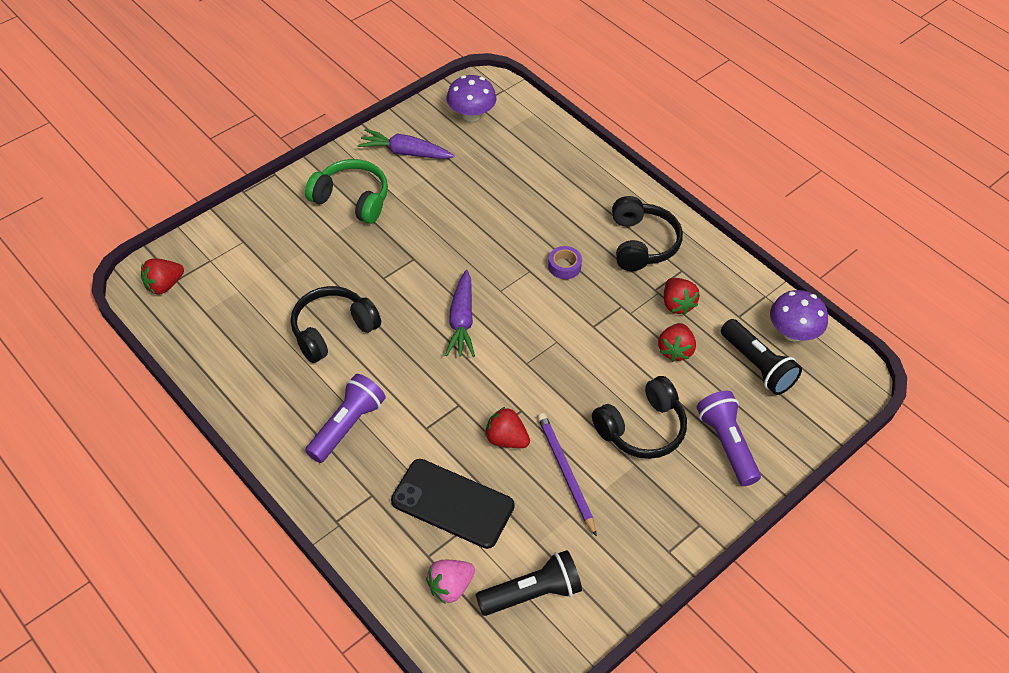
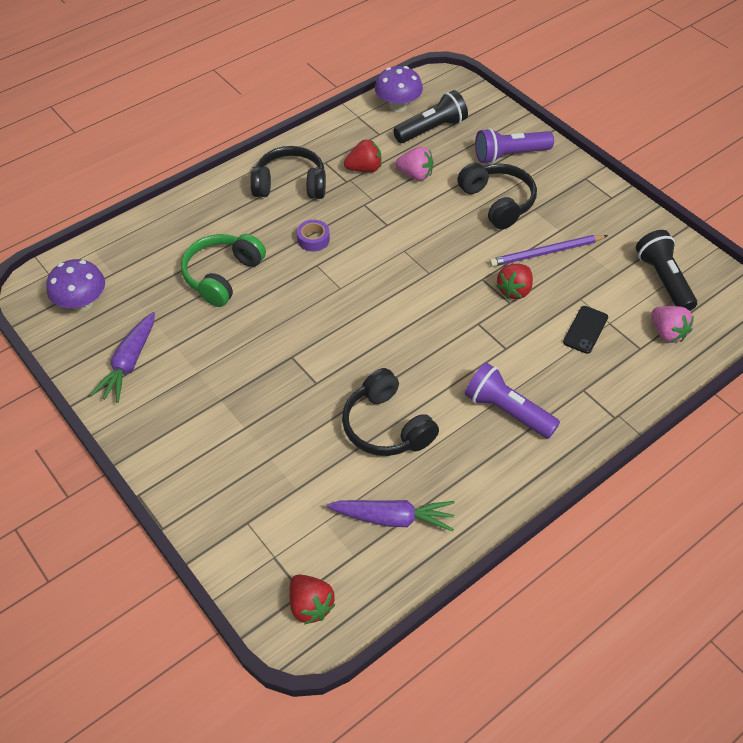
camera: 85 degrees left, 0 degrees up
green headphones [305,159,388,224] -> green headphones moved to [181,234,266,307]
black phone [391,459,515,549] -> black phone [563,306,608,354], size x0.53
purple carrot [445,270,475,357] -> purple carrot moved to [327,500,455,531]
red strawberry [658,323,696,362] -> pink strawberry [396,147,433,181]

